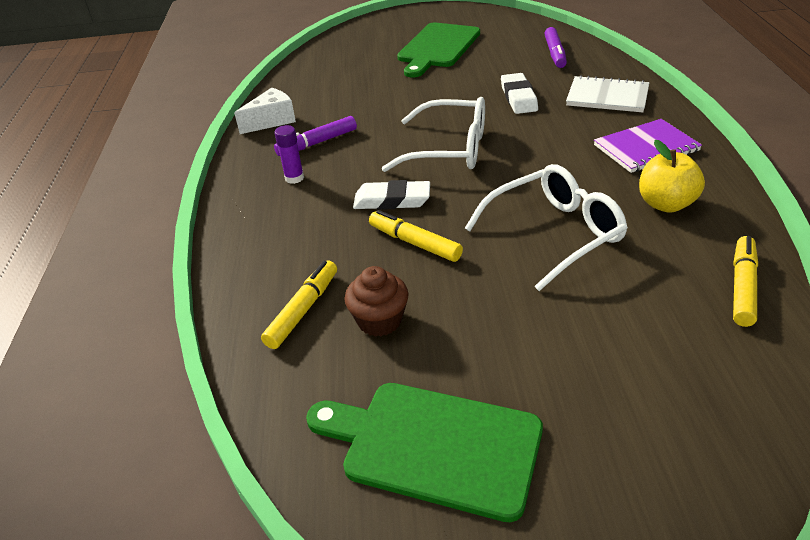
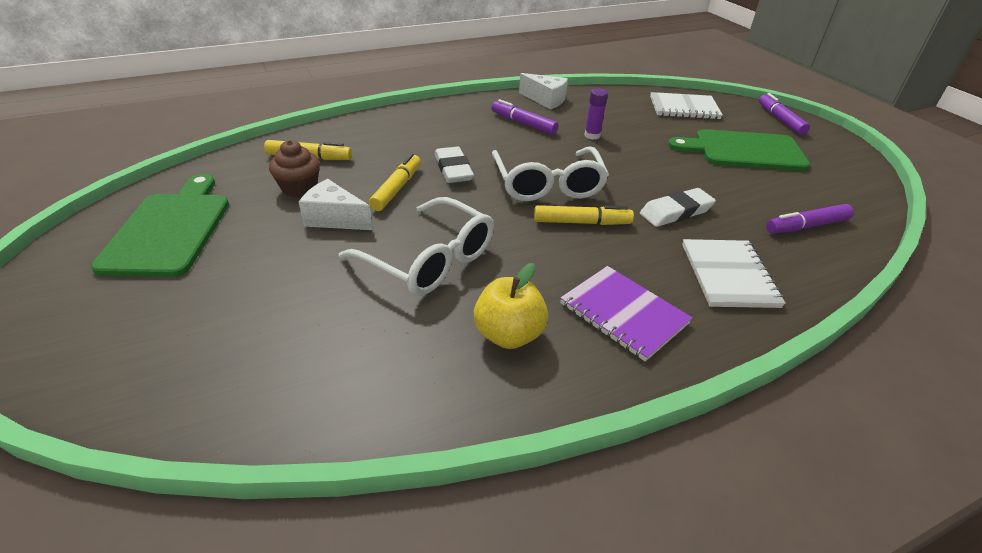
camera: 65 degrees right, 0 degrees up
purple glue stick [274,125,304,184] -> purple glue stick moved to [584,88,608,140]
yellow marker [733,236,758,327] -> yellow marker moved to [534,205,634,225]
none -> white cheese [299,179,373,230]
none -> white notebook [650,92,723,119]
none -> purple marker [759,93,810,135]

